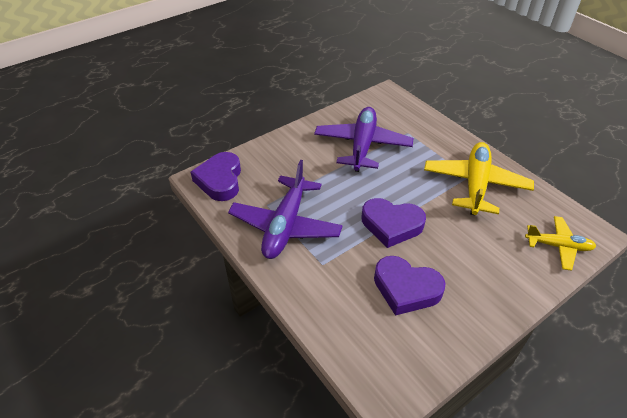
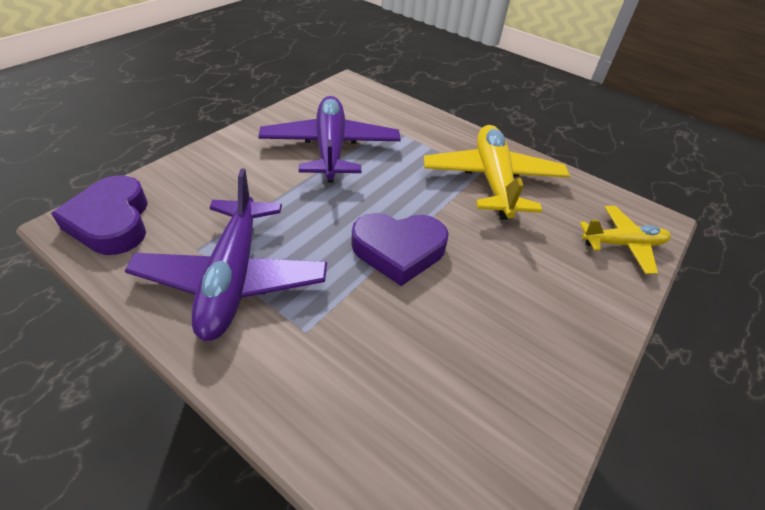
camera: 20 degrees left, 0 degrees up
purple heart [374,256,446,316] -> none

